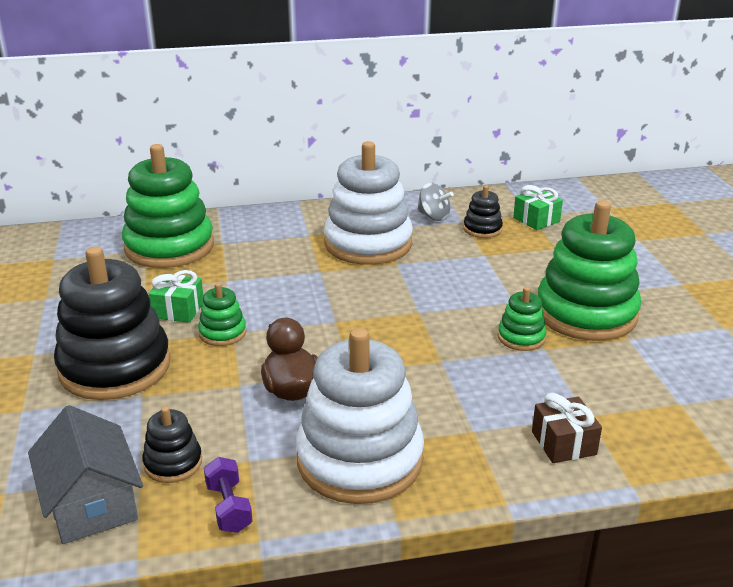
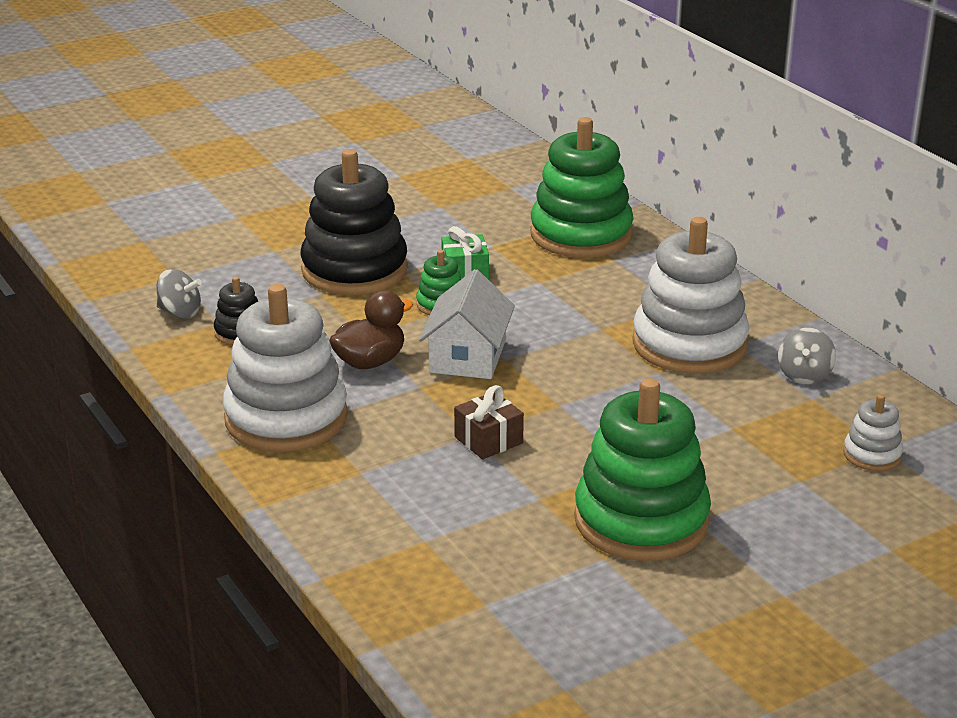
camera: 70 degrees right, 0 degrees up
grey house [28,405,143,544] -> grey spinning top [156,269,202,319]
purple dumbbell [204,457,253,533] -> none
black stacking toy [463,185,503,238] -> none
green stacking toy [498,287,546,351] -> none
green gift [513,185,563,230] -> white stacking toy [843,394,903,471]
brown gift [532,393,602,463] -> brown gift moved to [454,385,524,459]
none -> white house [419,269,515,379]

